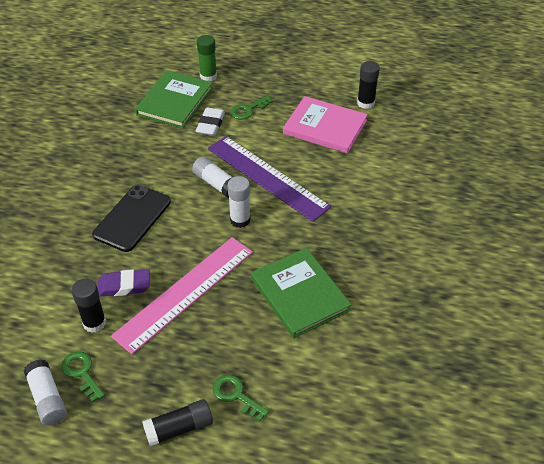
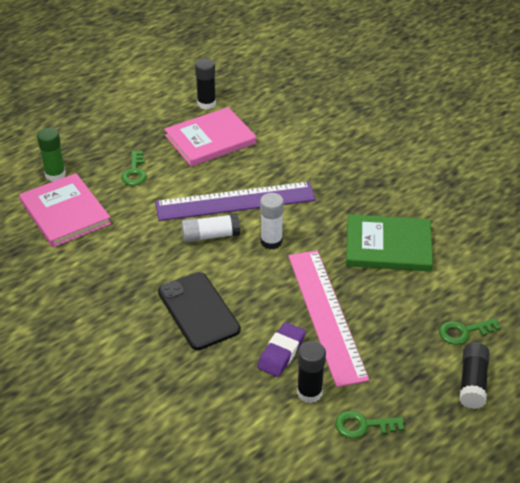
camera: 55 degrees left, 5 degrees down
white glue stick [24,360,67,425] -> none
green book [135,70,213,128] -> pink book [19,173,111,247]
white eraser [196,107,225,136] -> none

